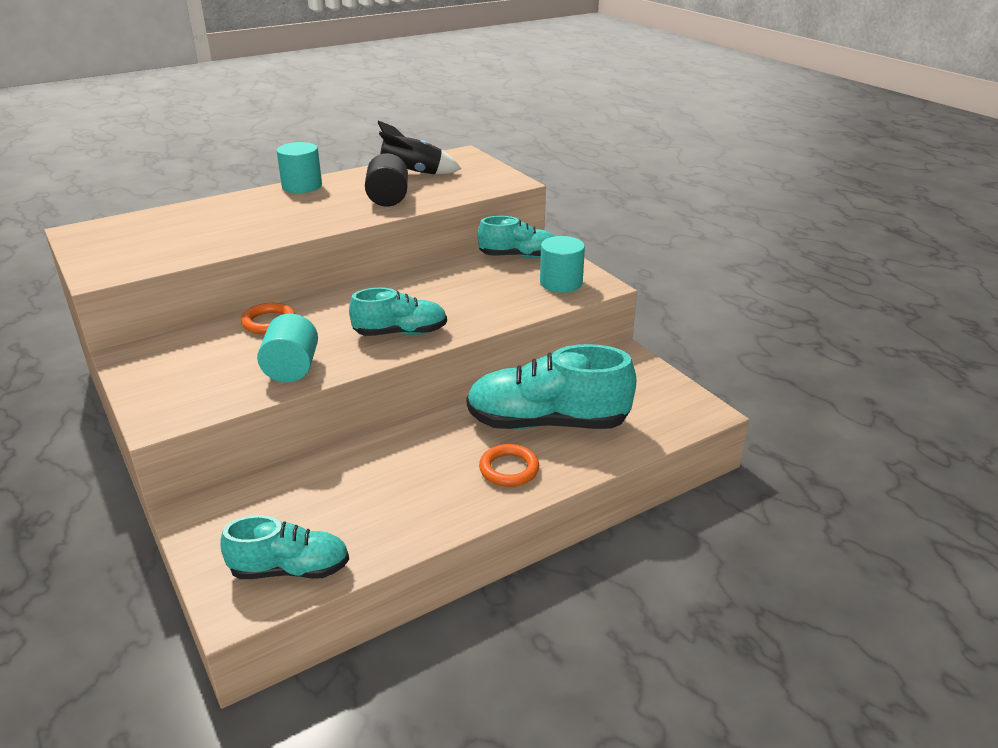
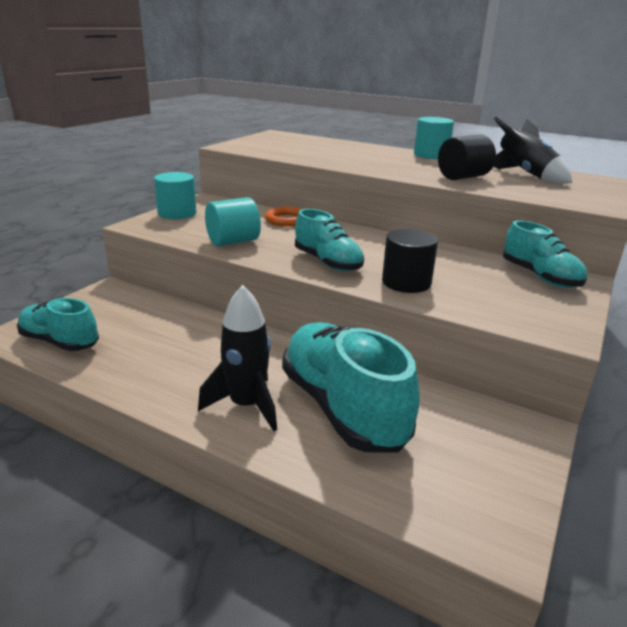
camera: 60 degrees right, 5 degrees down
turquoise shoe [220,515,349,579] -> turquoise shoe turned 150 degrees clockwise [17,298,99,351]
orange ring [479,444,539,487] -> black rocket [198,285,277,431]
turquoise cylinder [540,236,585,293] -> turquoise cylinder moved to [154,172,196,219]
none -> black cylinder [382,229,438,293]

